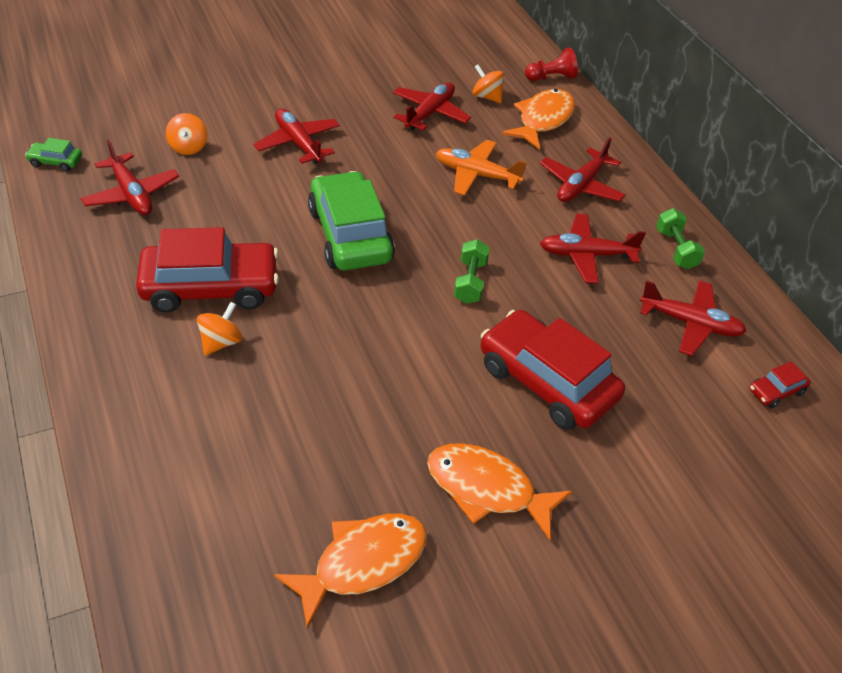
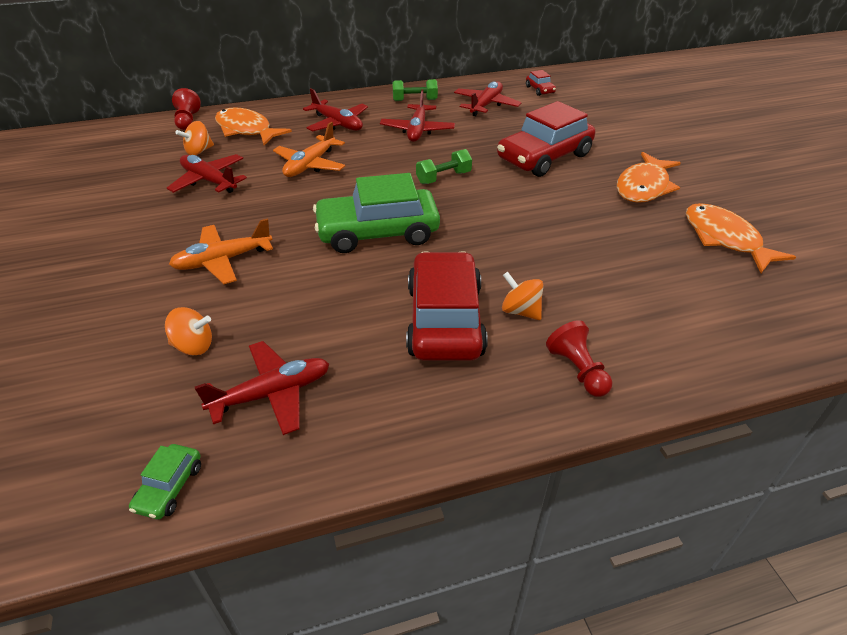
camera: 80 degrees left, 5 degrees down
red plane [254,109,340,164] -> orange plane [169,218,273,284]
green dumbbell [454,239,490,304] -> green dumbbell turned 45 degrees counterclockwise [416,149,472,184]
none -> red pawn [546,320,612,397]

